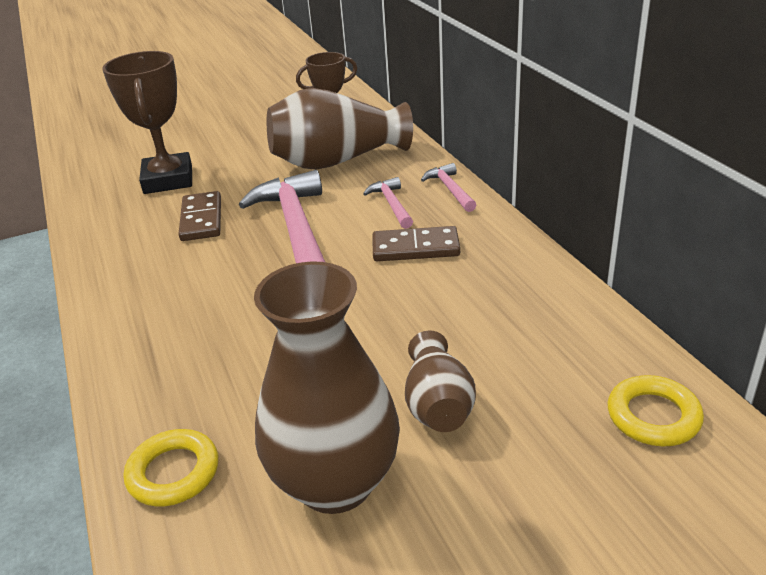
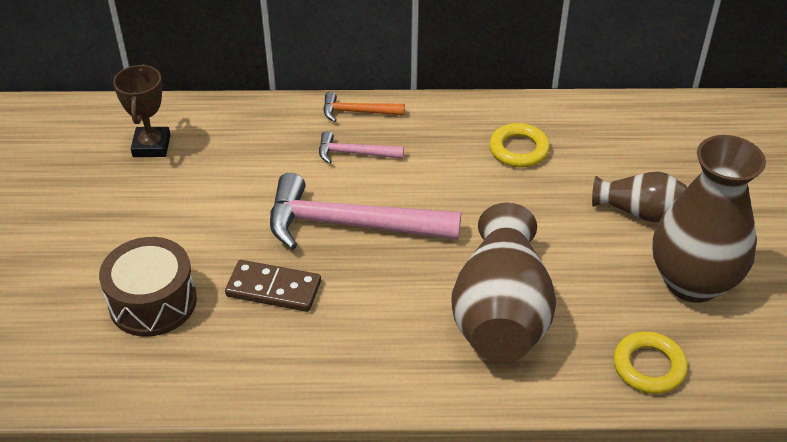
camera: 70 degrees left, 10 degrees up
brown trophy [102,51,192,194] -> brown drum [99,237,197,337]
brown vase [267,88,413,170] -> brown vase moved to [451,202,556,363]
brown domino [372,226,460,261] -> none
pink hammer [421,163,476,212] -> orange hammer [323,92,405,122]
yellow ring [608,375,704,446] -> yellow ring moved to [489,123,550,167]

